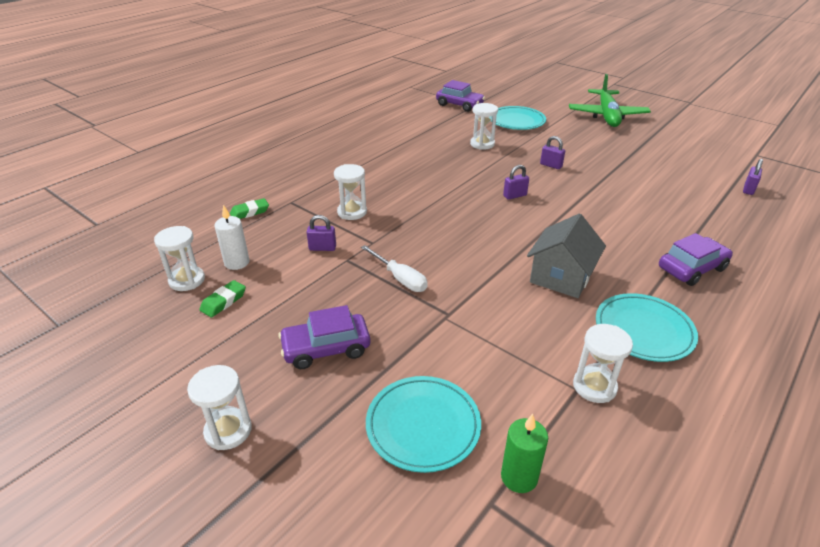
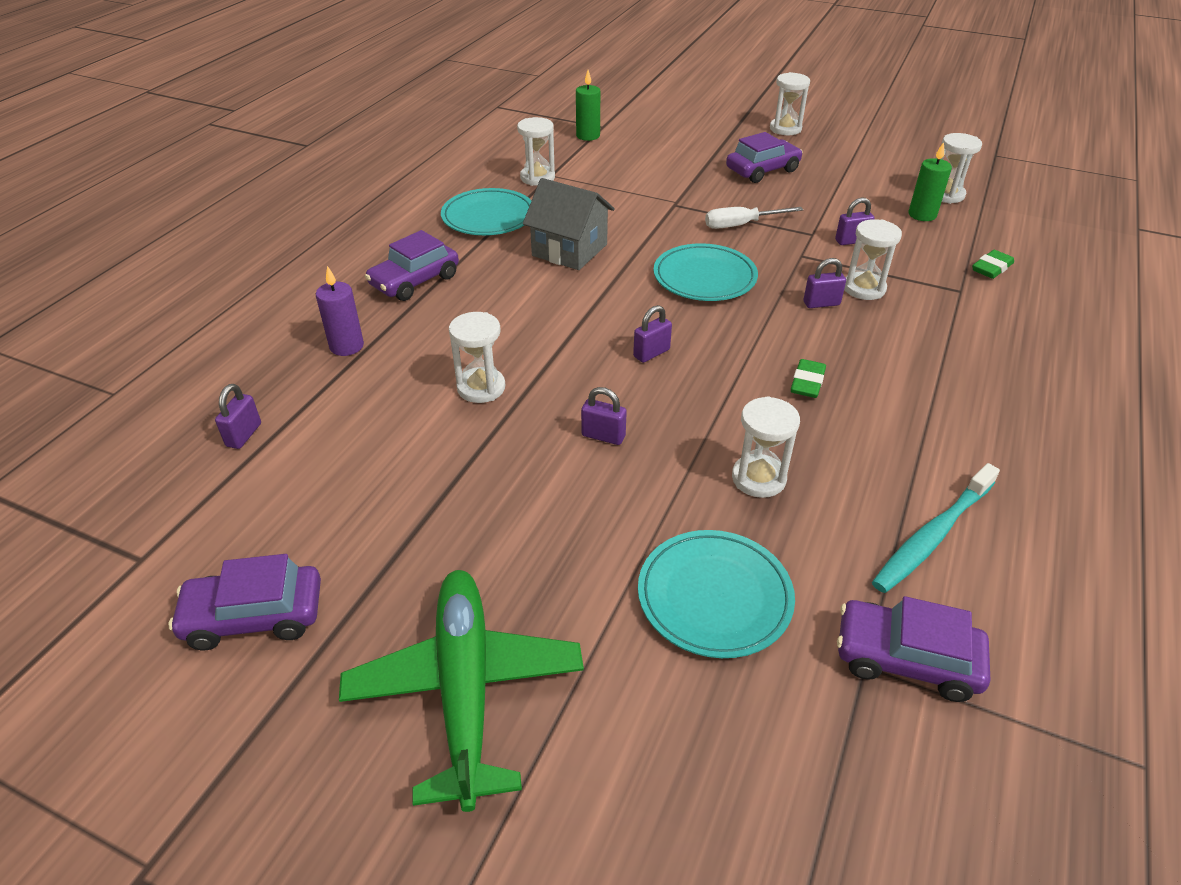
camera: 165 degrees right, 5 degrees up
green eraser [199,280,246,317] -> green eraser moved to [791,359,826,398]
white candle [215,205,250,270] -> green candle [909,142,952,221]
white screwdriver [361,245,428,292] -> white screwdriver turned 45 degrees counterclockwise [705,207,803,229]
turquoise plate [366,376,481,473] -> turquoise plate moved to [654,243,758,301]
grey house [527,214,606,298] -> grey house turned 75 degrees counterclockwise [523,178,615,270]
none -> purple car [169,554,321,650]
none -> purple candle [316,266,364,356]
none -> white hourglass [449,312,505,403]
none -> purple padlock [803,258,846,308]
none -> turquoise toothbrush [872,463,1000,593]

